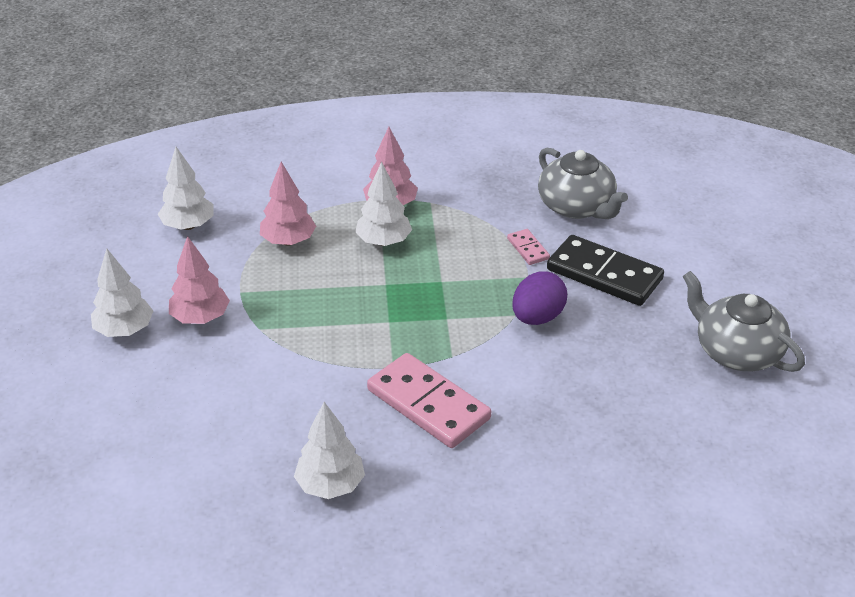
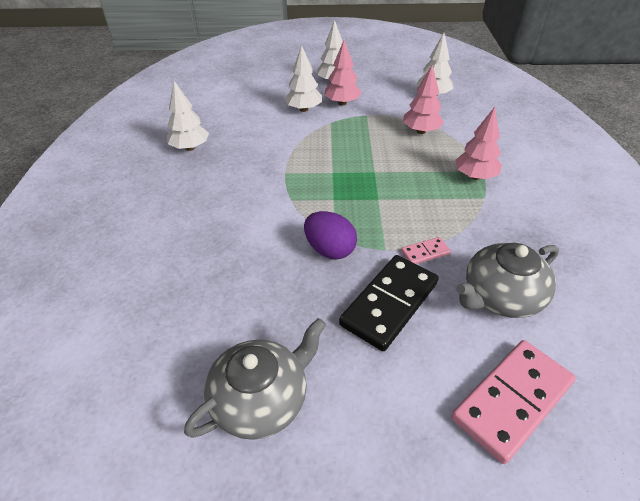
camera: 95 degrees right, 5 degrees up
white tree [355,162,412,246] -> white tree moved to [285,45,322,112]
pink domino [367,353,491,448] -> pink domino moved to [451,340,576,464]

